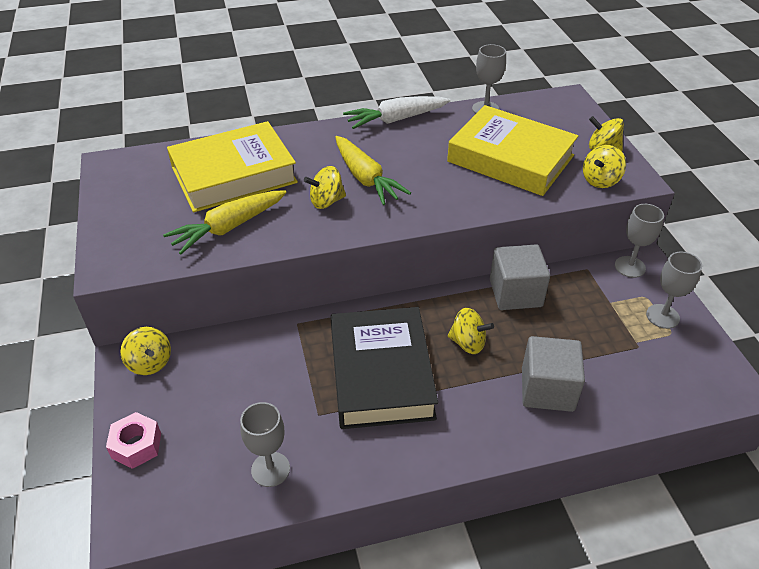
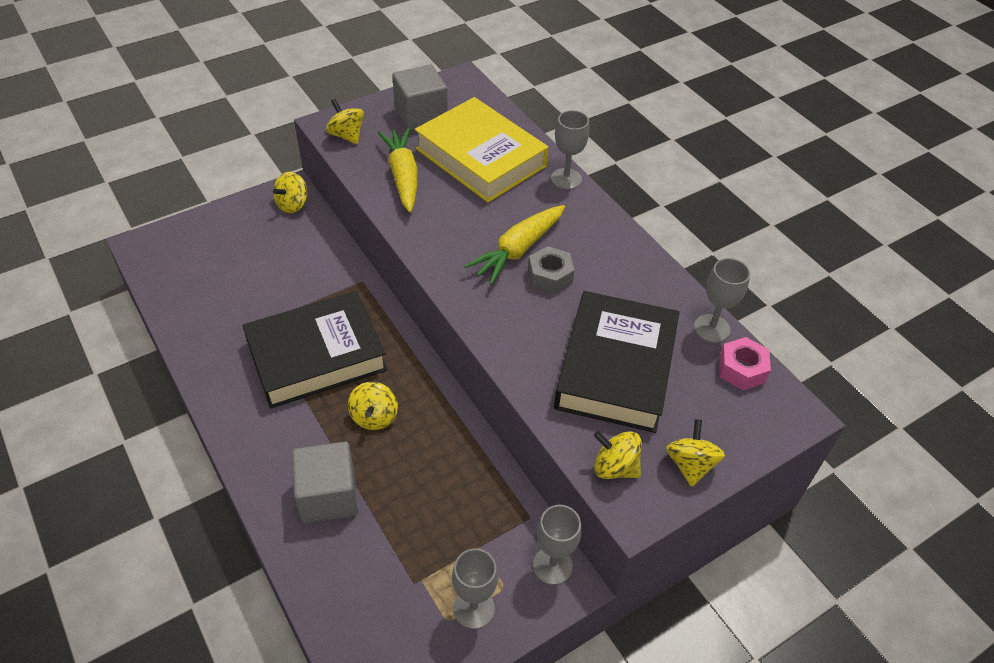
camera: 70 degrees right, 5 degrees up
pink nut [106,412,161,469] -> pink nut moved to [719,337,771,390]
yellow carrot [163,190,286,254] -> yellow carrot turned 45 degrees clockwise [378,128,418,212]
grey goblet [240,402,290,487] -> grey goblet moved to [551,110,589,190]
yellow spinning top [304,166,346,209] -> yellow spinning top moved to [326,99,364,144]
white carrot [343,96,451,129] -> none
yellow book [447,105,578,196] -> black book [554,291,680,433]
grey cube [490,244,550,310] -> grey cube moved to [392,65,448,131]
none -> grey nut [528,246,575,294]

